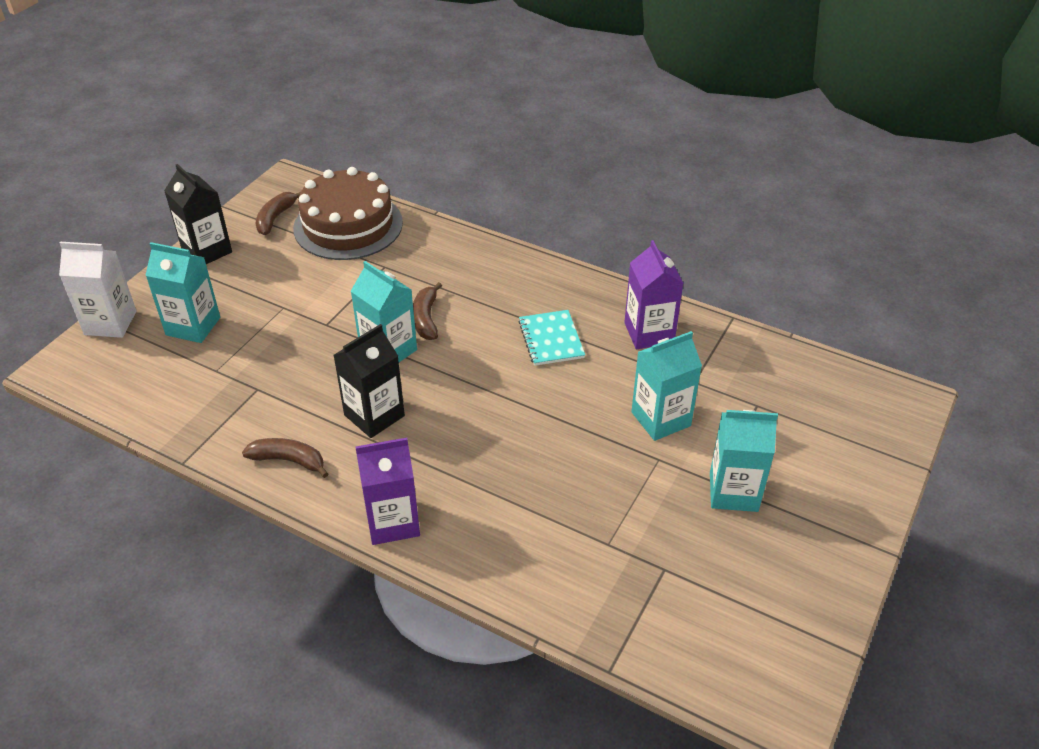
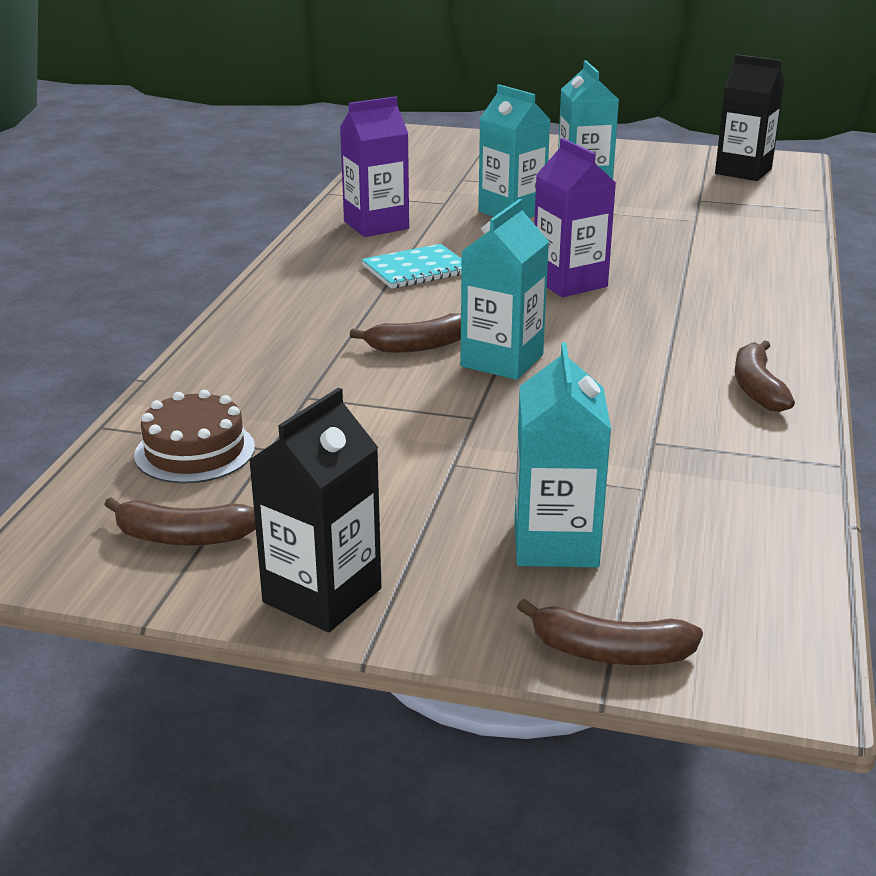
camera: 105 degrees left, 15 degrees down
white carton [59,242,136,338] -> brown banana [517,599,703,665]
brown cake [293,167,403,260] -> brown cake [134,390,255,483], size x0.55
black carton [334,324,405,438] -> black carton moved to [715,54,784,181]
purple carton [355,438,420,545] -> purple carton moved to [534,138,616,297]

